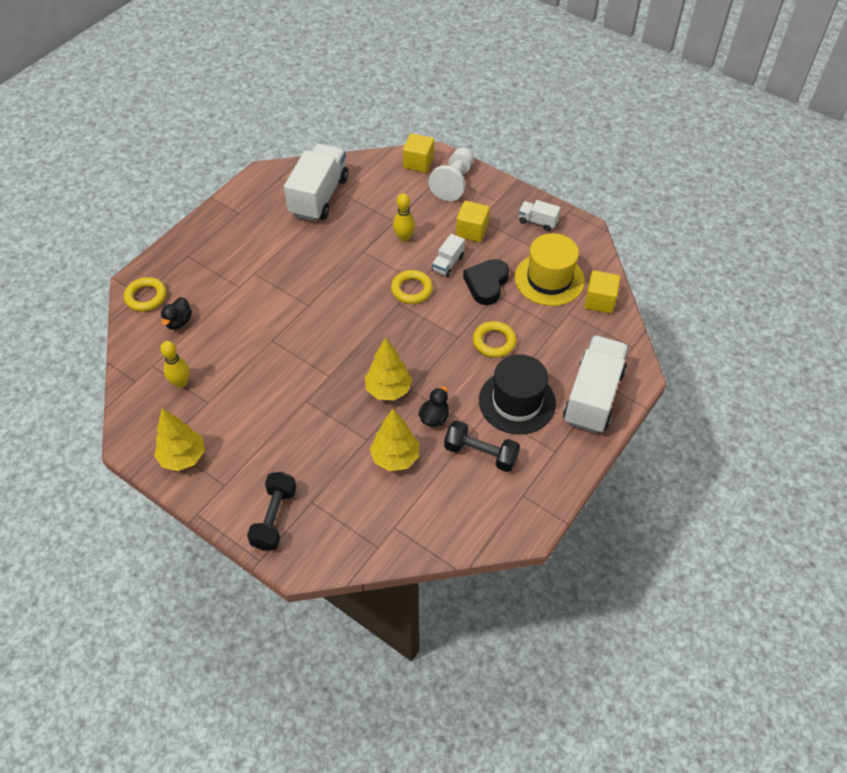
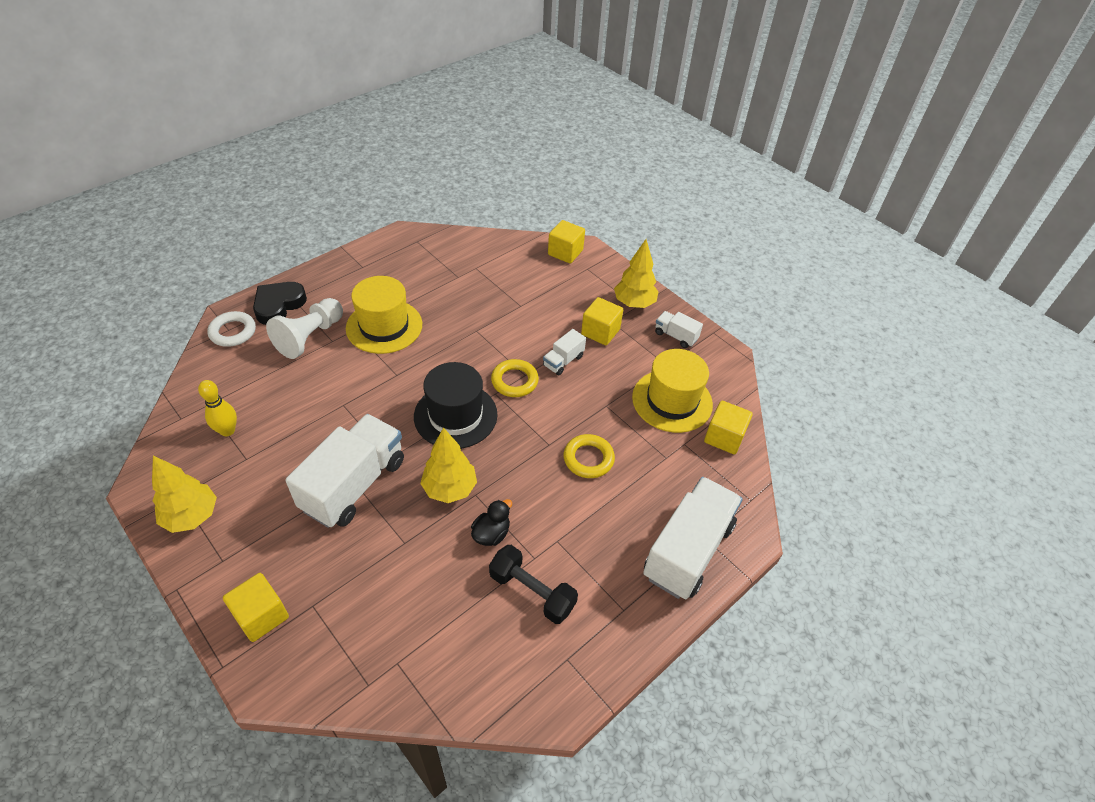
camera: 10 degrees right, 5 degrees down
yellow ring [124,277,167,312] -> white ring [207,311,256,347]
black duck [161,297,192,330] -> none
black dumbbell [247,472,297,551] -> yellow cube [223,573,289,642]
white truck [284,144,348,221] -> white truck moved to [285,414,404,528]
yellow tree [370,409,419,471] -> yellow tree moved to [614,239,659,308]
yellow bowling pin [393,193,415,242] -> none
white pawn [428,147,474,201] -> white pawn moved to [266,298,343,359]
black heart [463,259,509,305] -> black heart moved to [253,282,307,325]
black hat [479,354,556,435] -> black hat moved to [414,362,498,449]
none -> yellow hat [346,276,422,354]

